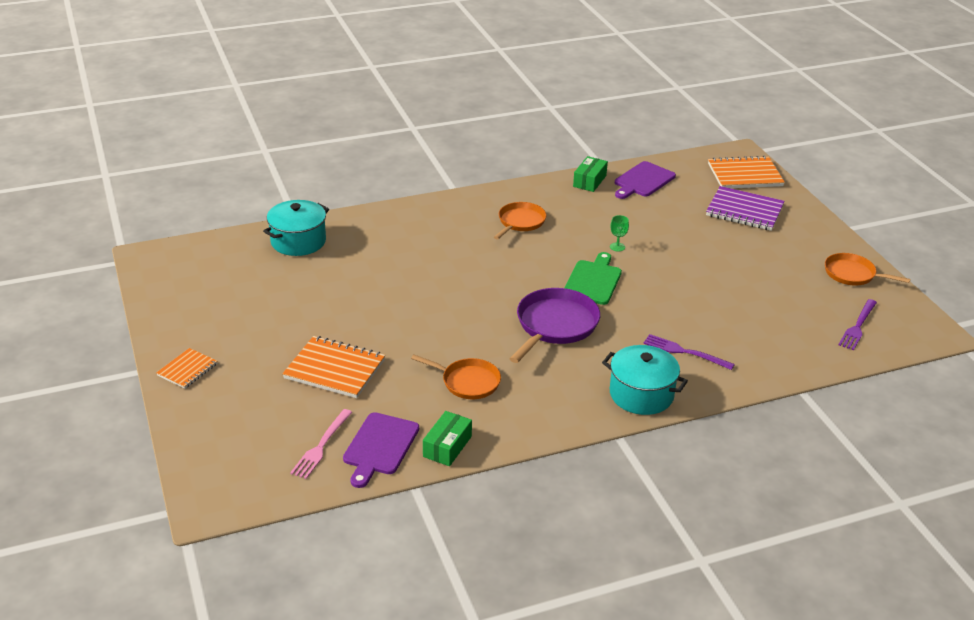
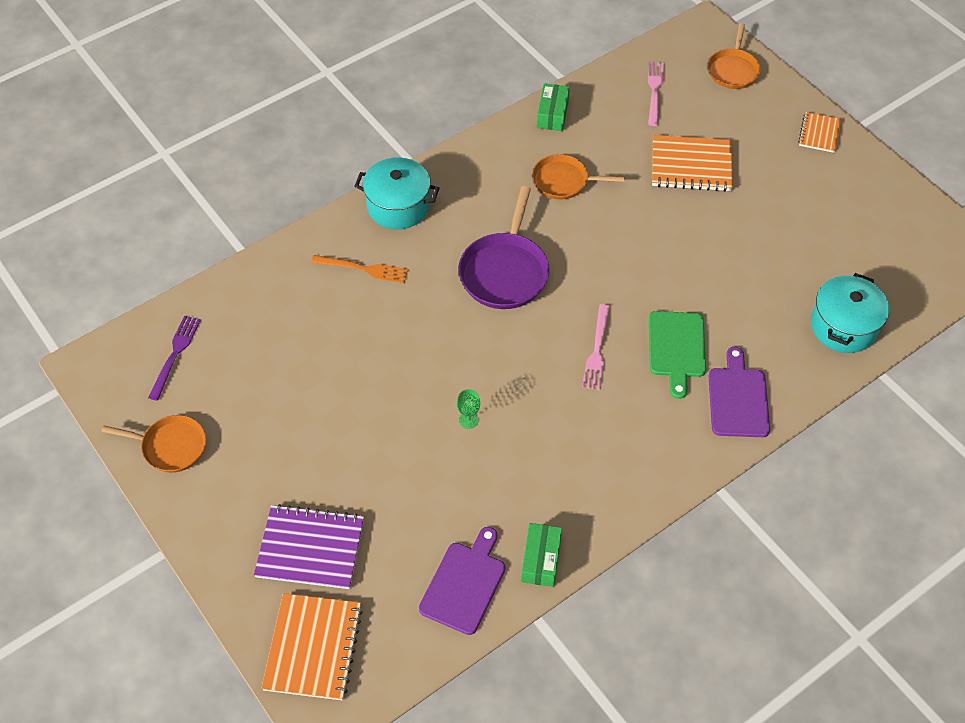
camera: 165 degrees right, 20 degrees up
purple cutting board [343,412,419,488] -> purple cutting board moved to [708,347,770,437]
orange pan [494,202,546,240] -> orange pan moved to [708,23,761,89]
green cutting board [564,252,622,305] -> green cutting board moved to [649,311,706,399]
purple fork [643,334,735,370] -> orange fork [311,255,408,283]
orange notebook [708,156,785,188] -> orange notebook turned 60 degrees counterclockwise [261,593,363,700]
none -> pink fork [582,304,610,390]

